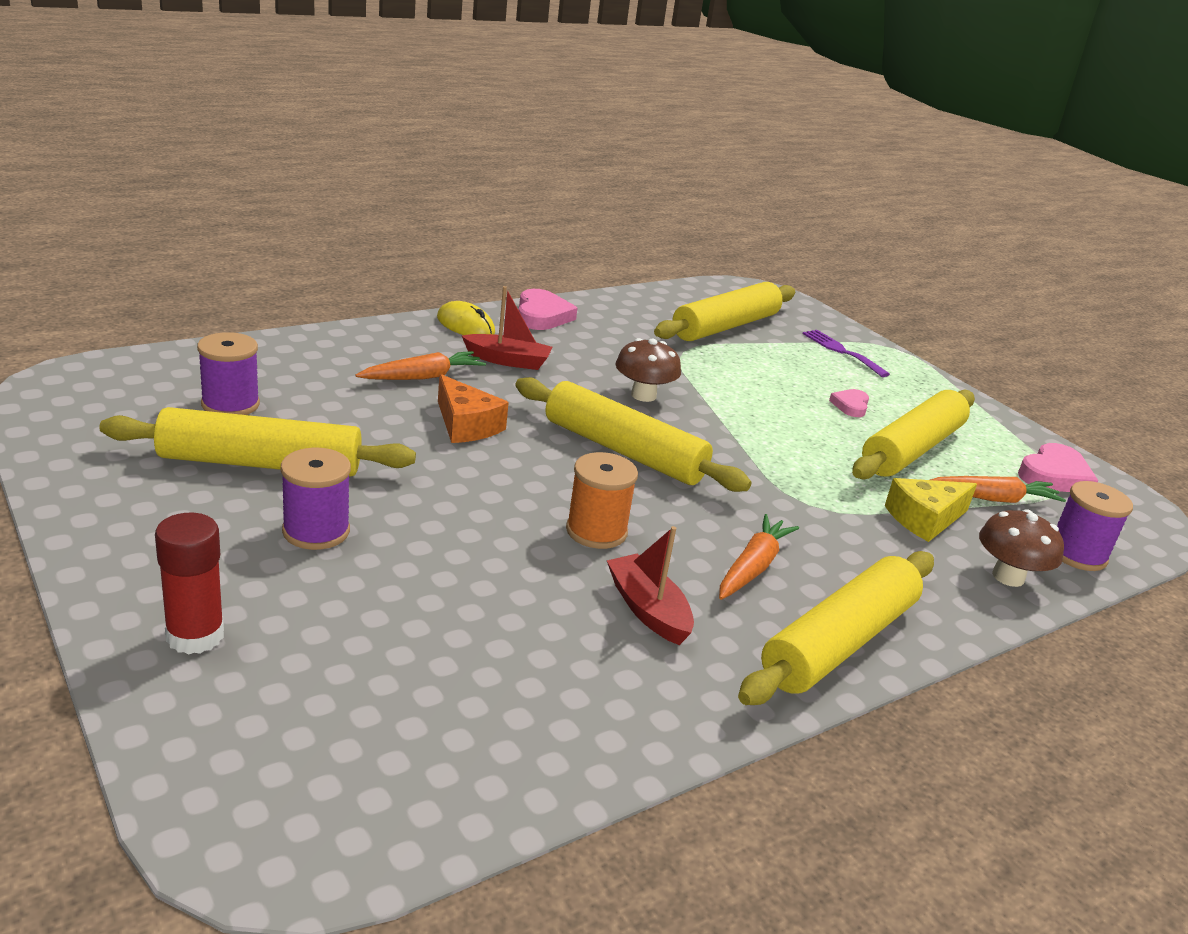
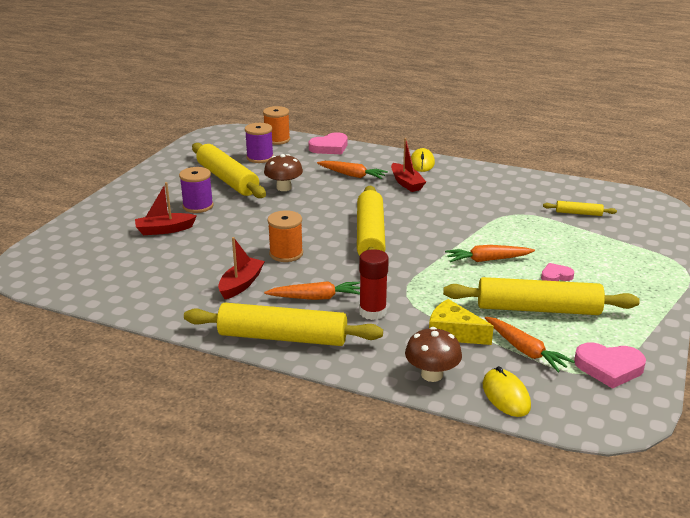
camera: 60 degrees right, 0 degrees up
red glue stick [155,513,224,655] -> red glue stick moved to [359,249,389,320]
orange cheese [438,374,509,443] -> none
pink heart [518,289,577,330] -> pink heart moved to [309,132,348,154]
brown mushroom [616,338,681,402] -> brown mushroom moved to [264,154,303,191]
yellow rolling pin [654,282,795,341] -> yellow rolling pin [543,201,617,216], size x0.46
purple fork [802,330,890,377] -> none
purple spool [1057,481,1133,571] -> yellow mouse [483,366,531,417]
none -> red boat [135,182,197,235]
none -> orange spool [263,106,290,145]
none -> orange carrot [445,245,535,262]

